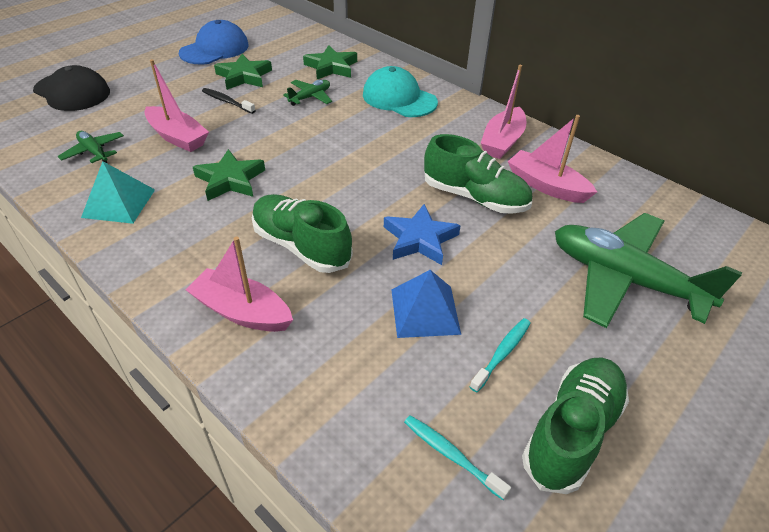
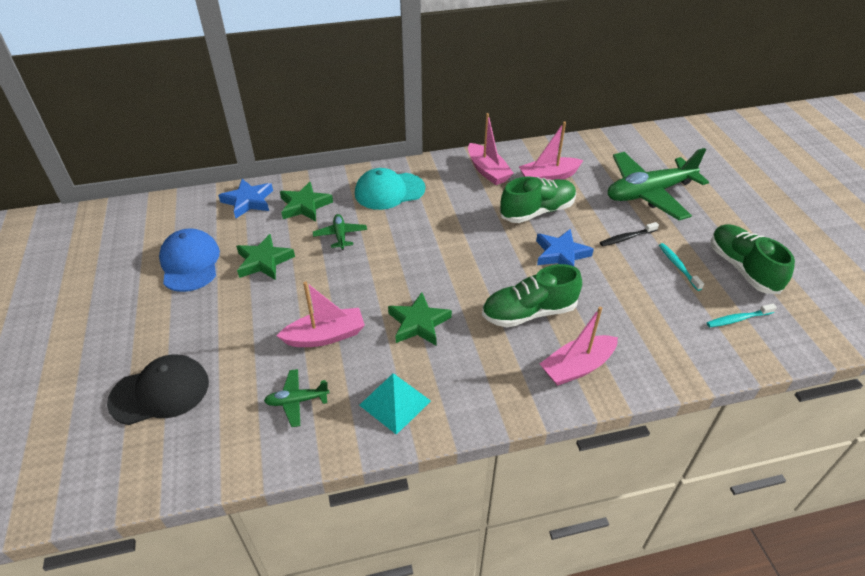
camera: 55 degrees left, 0 degrees up
black toothbrush [202,88,256,114] -> black toothbrush moved to [600,222,659,246]
blue pyramid [391,270,461,338] -> none
none -> blue star [218,179,273,218]

